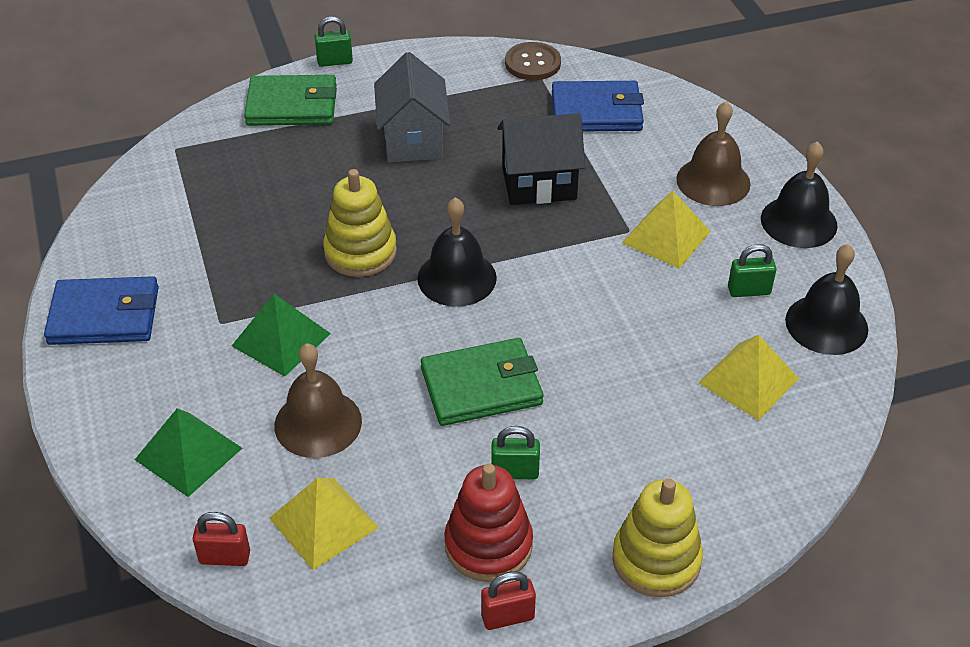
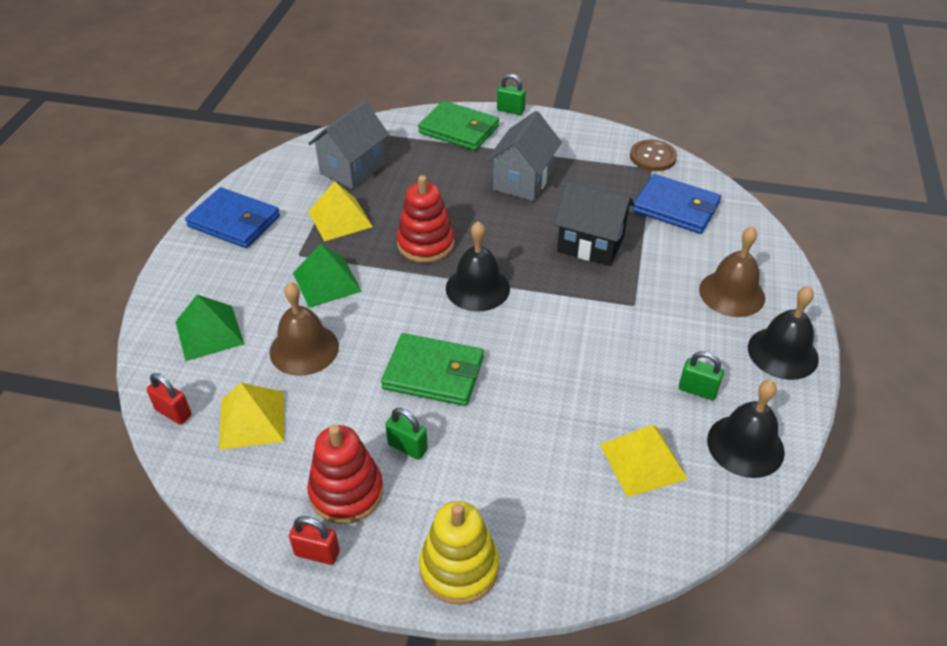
camera: 30 degrees right, 0 degrees up
yellow stacking toy [323,169,397,277] -> red stacking toy [397,175,454,263]
yellow pyramid [622,191,711,269] -> yellow pyramid moved to [308,181,373,242]
none -> grey house [308,101,389,189]

